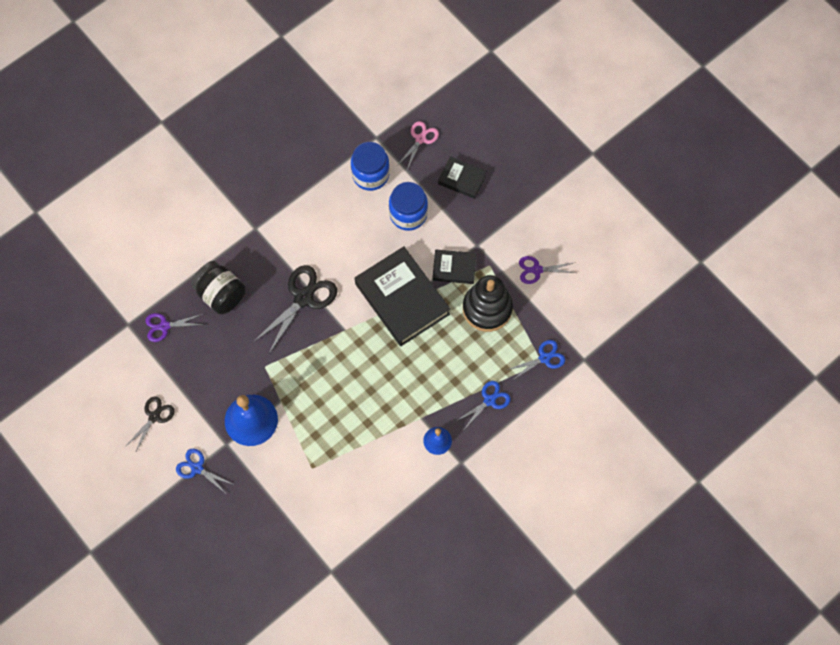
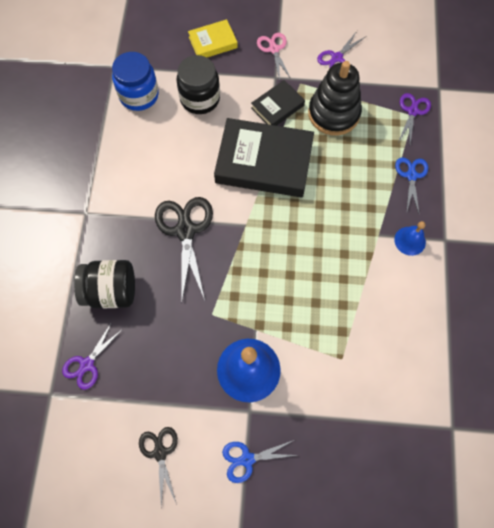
camera: 45 degrees left, 0 degrees up
blue jar [389,182,428,231] -> black jar [176,55,220,114]
pink scissors [399,121,439,170] -> pink scissors moved to [257,33,291,81]
black book [438,156,487,199] -> yellow book [188,19,238,57]
blue scissors [507,340,565,380] -> purple scissors [399,93,431,144]

